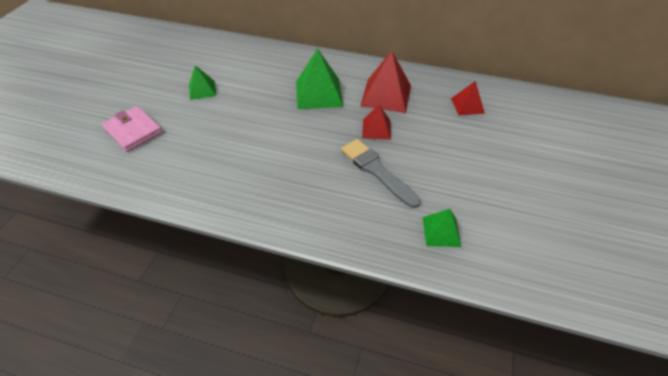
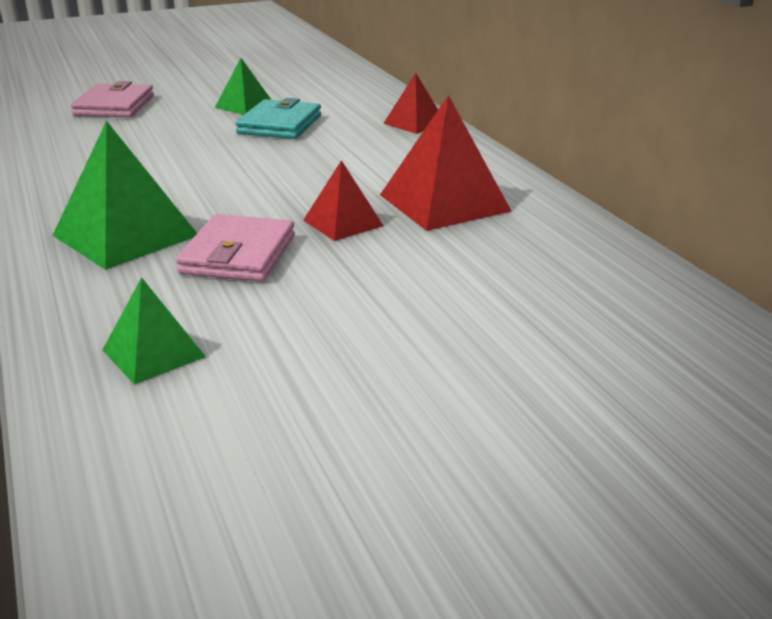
camera: 50 degrees right, 20 degrees down
green pyramid [296,49,343,109] -> green pyramid moved to [52,121,197,270]
grey brush [341,139,420,208] -> pink wallet [176,214,295,282]
red pyramid [451,81,485,115] -> red pyramid moved to [383,73,438,134]
none -> turquoise wallet [236,98,321,139]

